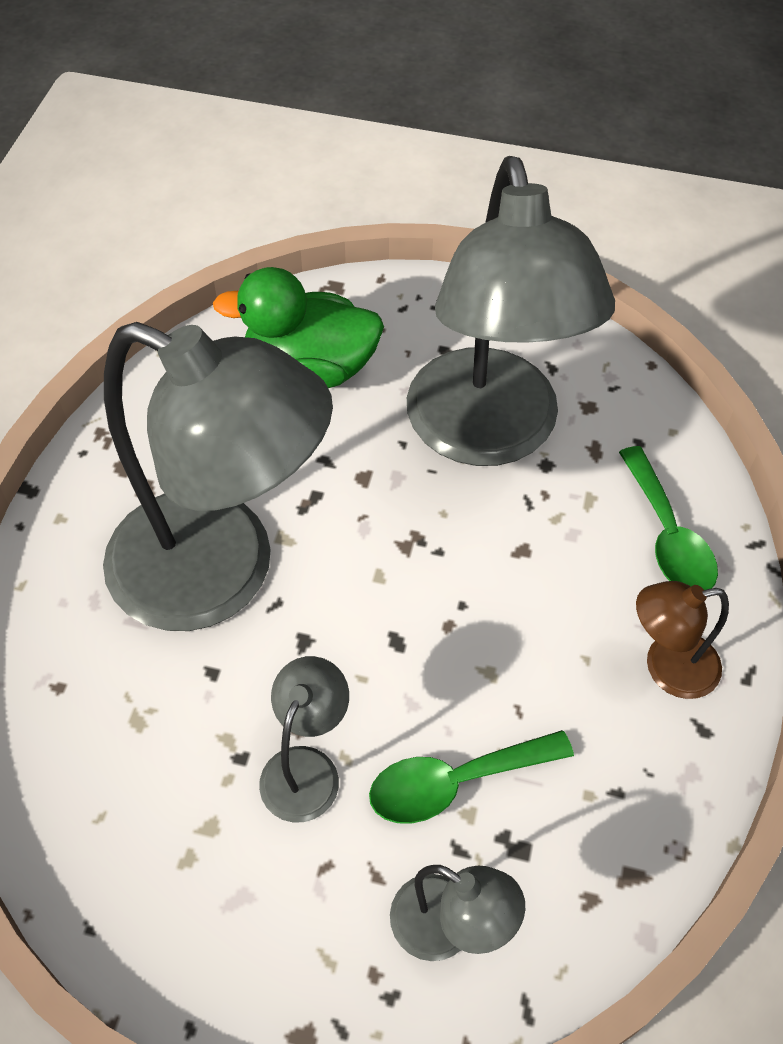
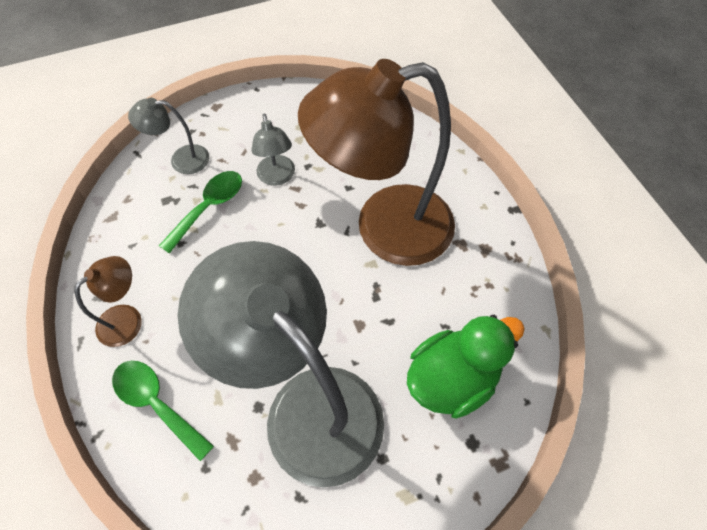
camera: 145 degrees right, 5 degrees up
grey lamp [103,322,333,631] -> brown lamp [298,59,455,266]

